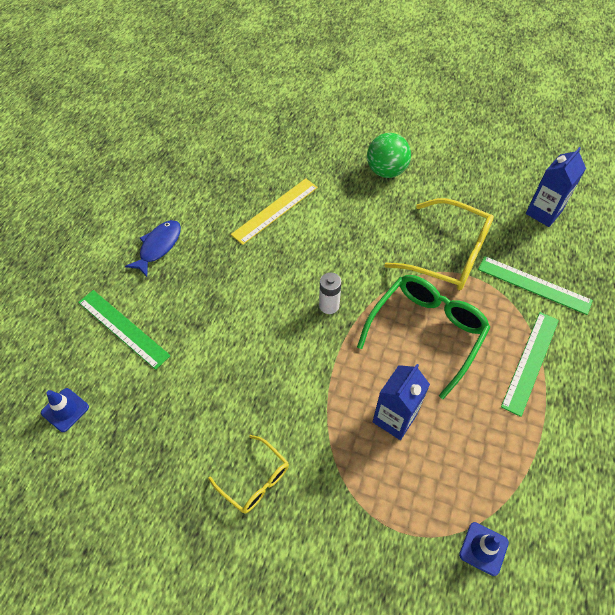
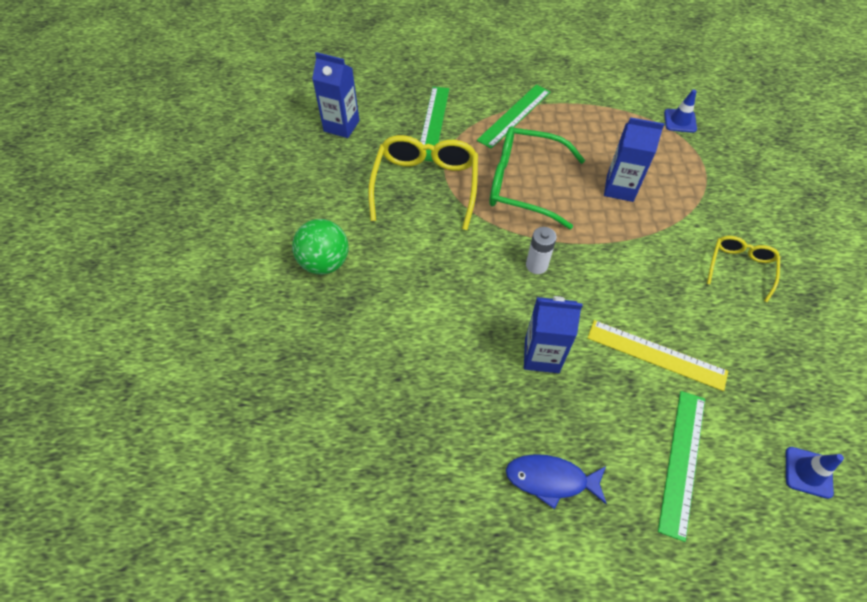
camera: 110 degrees left, 0 degrees up
yellow ruler [231,178,318,245] -> yellow ruler moved to [587,320,728,391]
green ruler [501,312,559,417] -> green ruler turned 60 degrees counterclockwise [477,85,550,149]
none -> blue carton [524,296,583,373]

